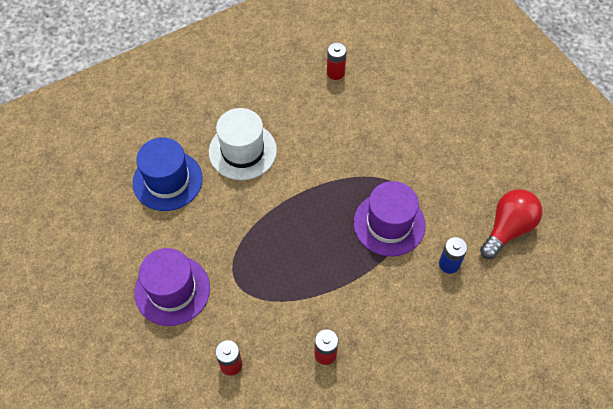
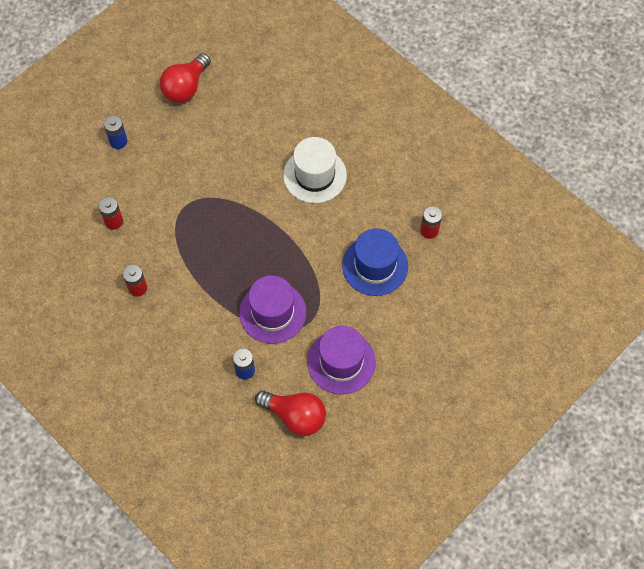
camera: 75 degrees right, 5 degrees up
blue hat [133,138,203,211] -> blue hat moved to [342,228,408,296]
purple hat [134,248,210,326] -> purple hat moved to [307,326,376,395]
none -> blue battery [104,116,127,149]
none -> red light bulb [160,53,211,103]

